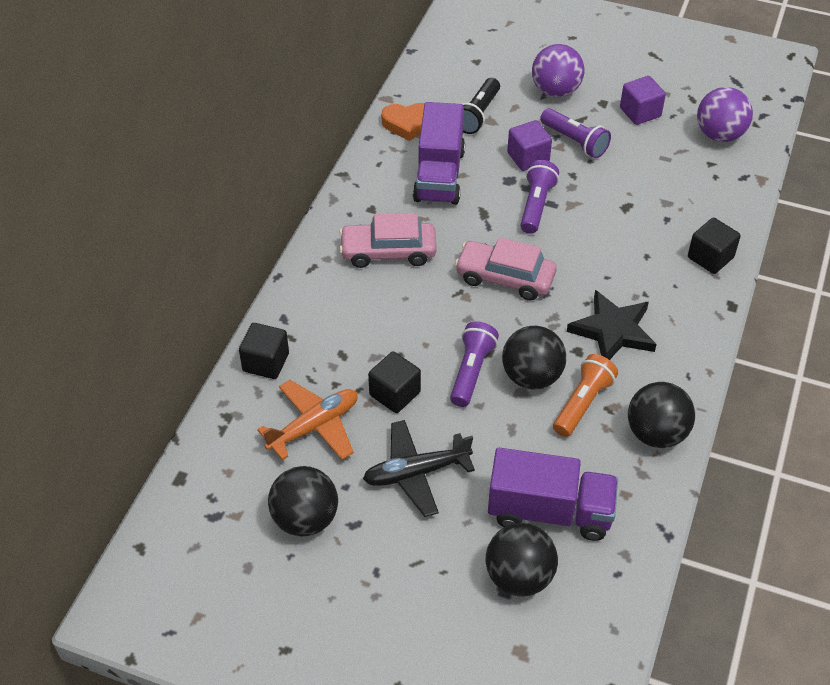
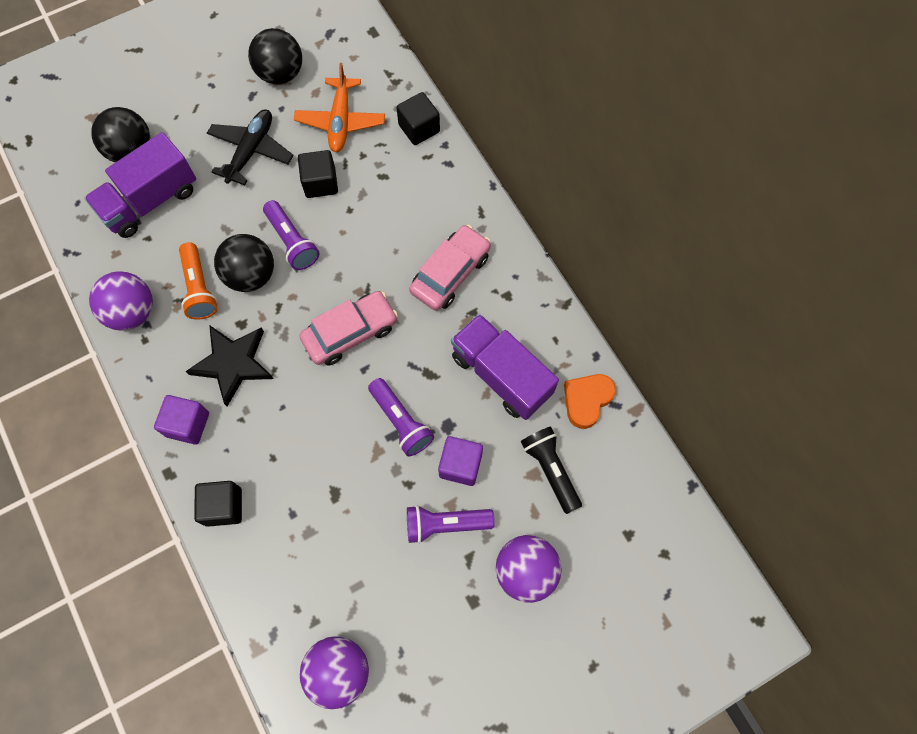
camera: 130 degrees right, 20 degrees up
purple cube [620,76,666,125] -> purple cube moved to [154,395,209,445]
black ball [628,382,695,448] -> purple ball [89,271,153,331]

